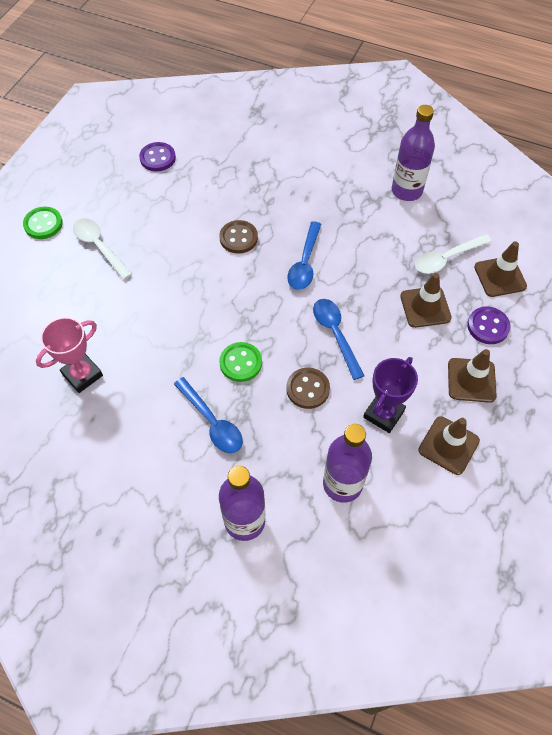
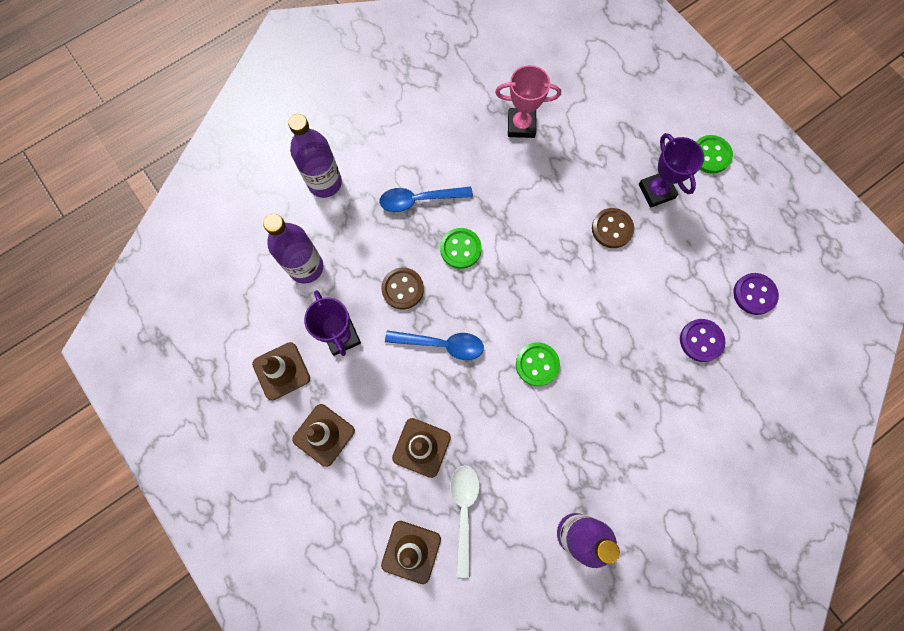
camera: 120 degrees right, 15 degrees up
pink trophy [36,317,103,393] -> pink trophy turned 75 degrees counterclockwise [495,65,561,138]
white spoon [73,218,132,280] -> purple trophy [639,133,704,208]
brown button [219,220,258,254] -> brown button moved to [592,208,634,248]
blue spoon [287,221,321,290] -> green button [516,342,560,386]
purple button [467,307,511,344] -> purple button moved to [680,319,725,362]

